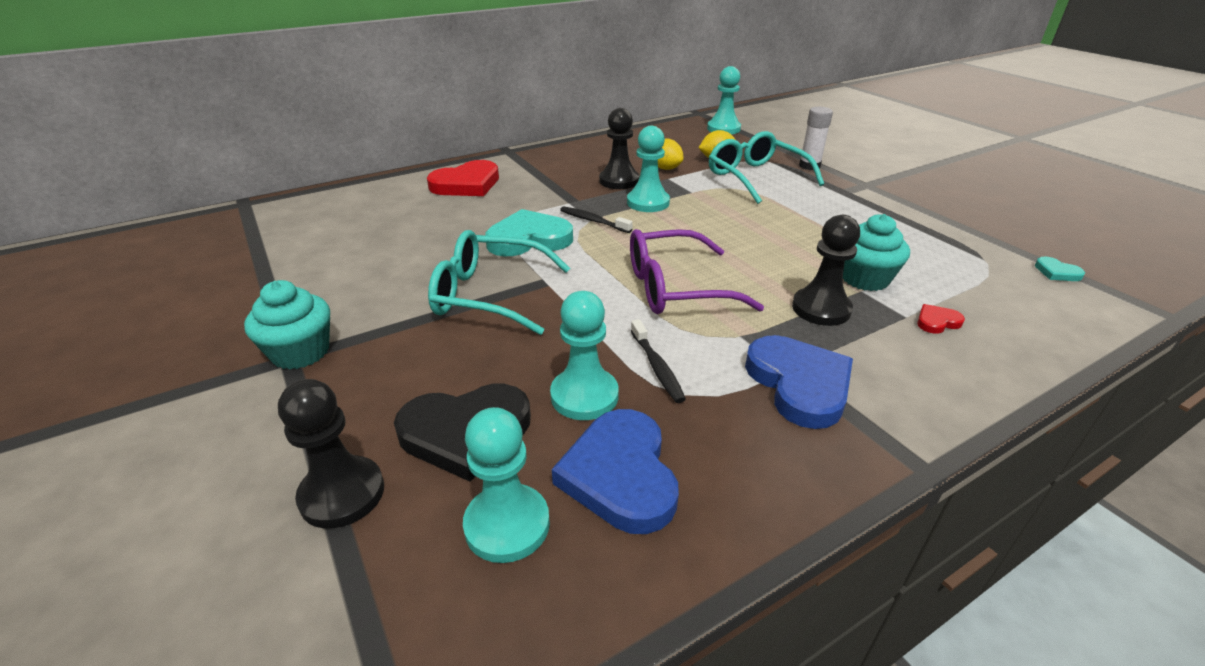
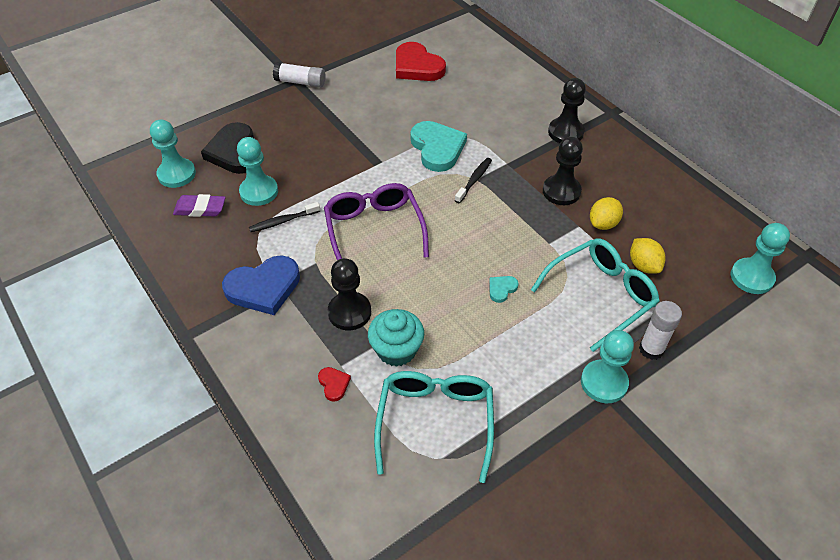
camera: 85 degrees right, 15 degrees up
turquoise cupcake [244,280,330,370] -> white glue stick [273,62,325,88]
black pawn [278,379,384,529] -> black pawn moved to [548,78,586,143]
red heart [427,160,499,196] -> red heart moved to [396,42,446,81]
turquoise glasses [428,230,570,335] -> turquoise glasses moved to [374,371,494,483]
blue heart [552,409,679,534] -> purple eraser [173,194,226,217]
turquoise pawn [627,126,670,212] -> turquoise pawn moved to [581,330,634,403]
turquoise heart [1035,256,1085,281] -> turquoise heart moved to [489,276,518,303]

